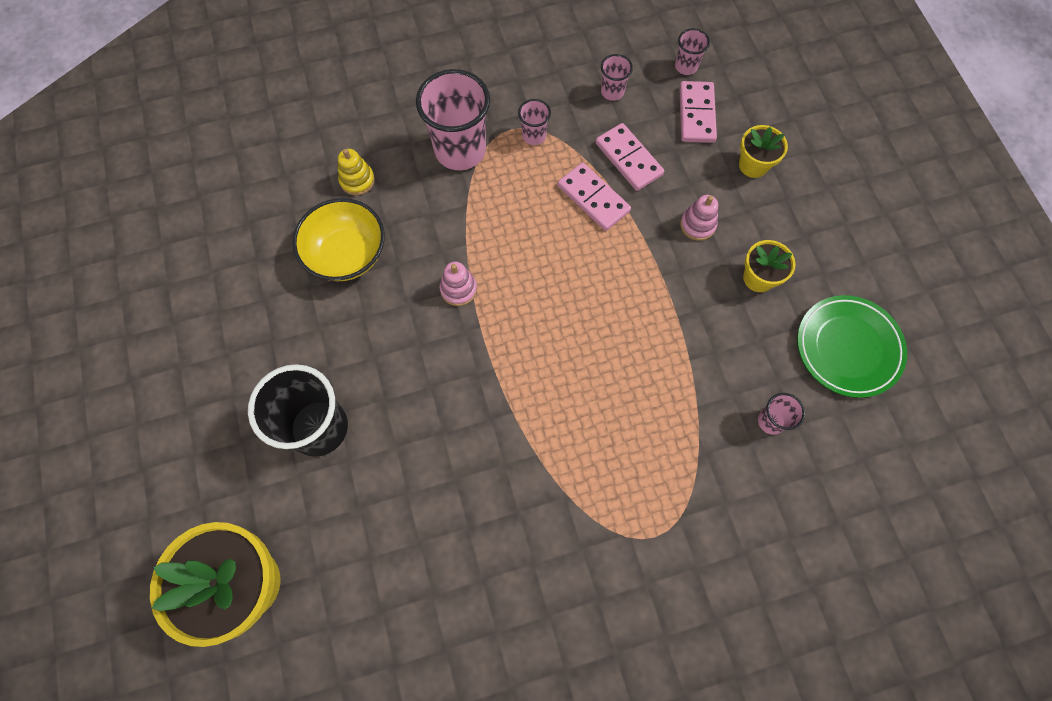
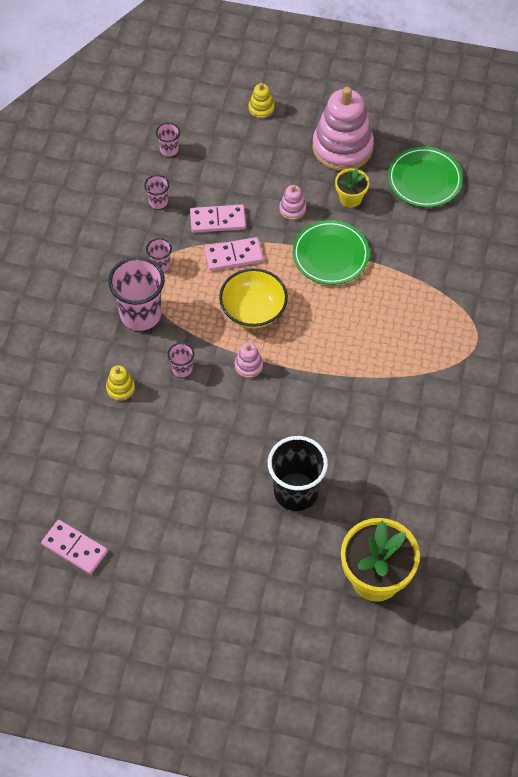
camera: 60 degrees left, 10 degrees down
yellow bowl [293,198,385,281] -> yellow bowl moved to [219,268,288,328]
pink domino [679,81,717,143] -> pink domino moved to [41,520,108,574]
yellow flower pot [739,125,788,178] -> none
pink cup [758,393,805,435] -> pink cup moved to [168,342,194,377]
none -> yellow stacking toy [249,83,274,119]
none -> green plate [293,220,370,285]
none -> pink stacking toy [312,87,374,171]

